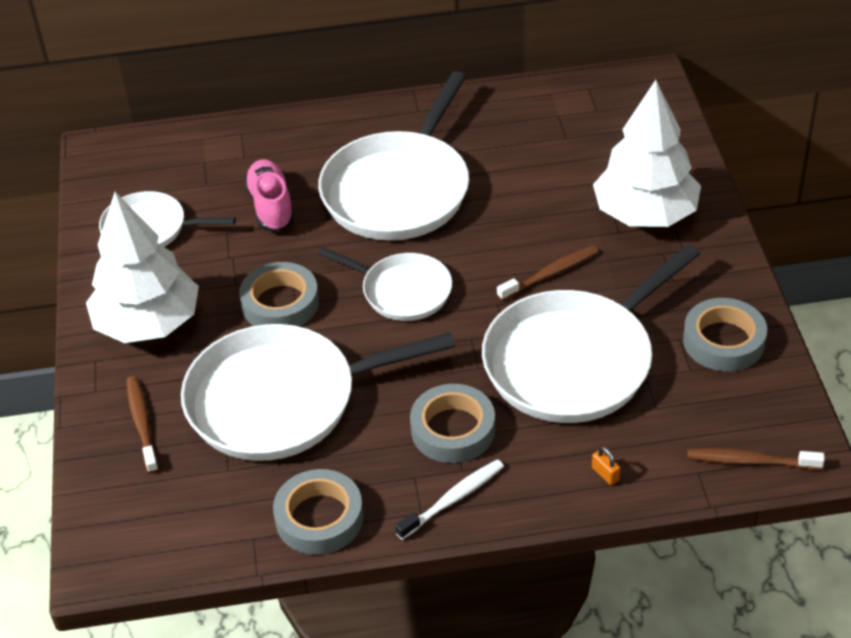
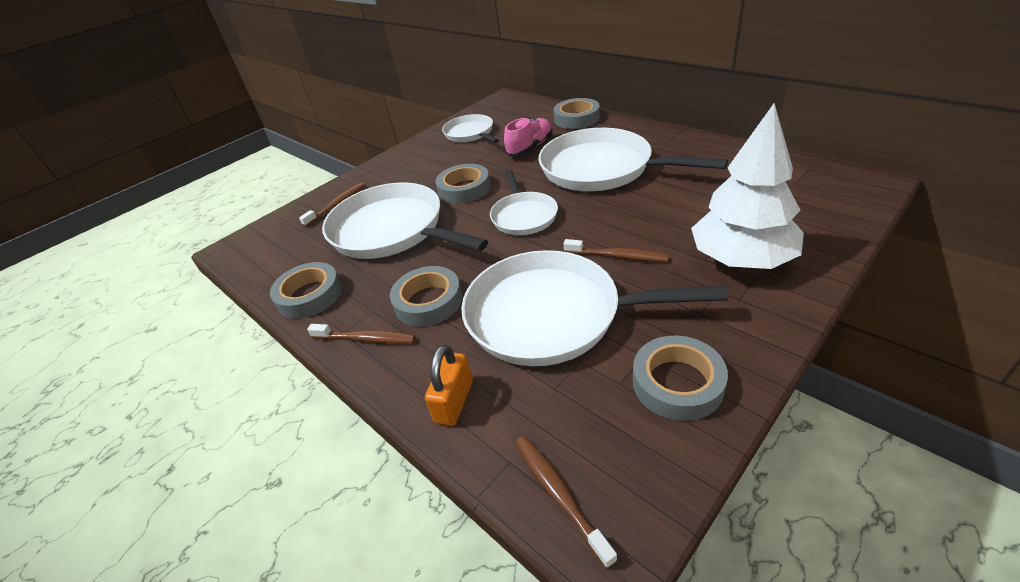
camera: 55 degrees right, 5 degrees down
white tree [86,192,199,343] -> none
white pan [318,71,469,241] -> white pan turned 45 degrees clockwise [538,128,728,191]
white toothbrush [395,459,504,540] -> brown toothbrush [307,324,416,344]
orange padlock [592,446,620,485] -> orange padlock [425,344,473,426], size x1.96
none -> grey tape [553,98,600,129]

